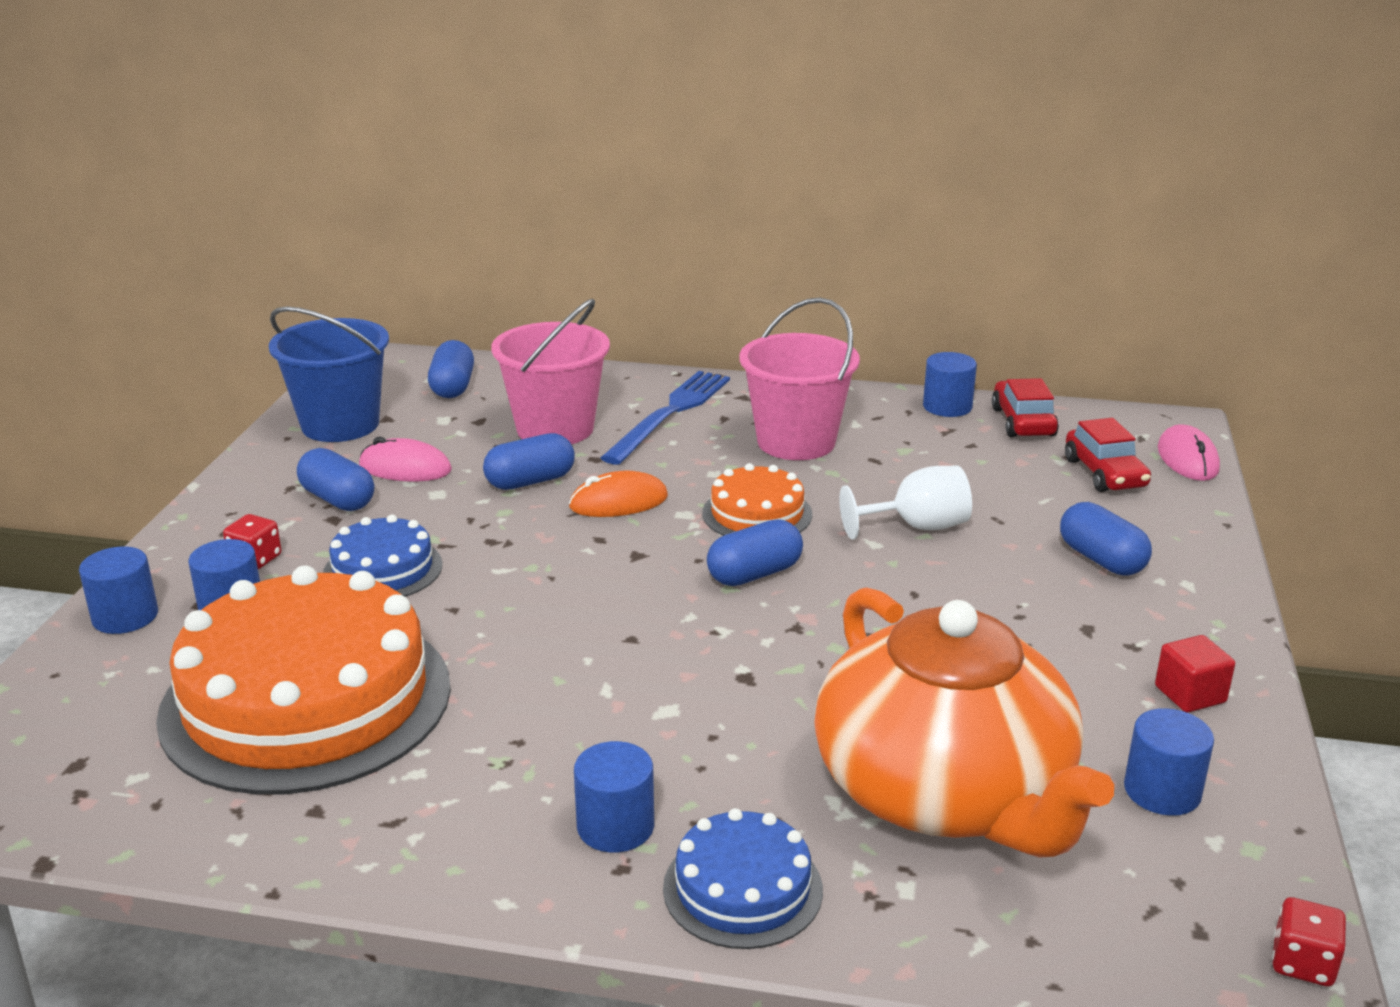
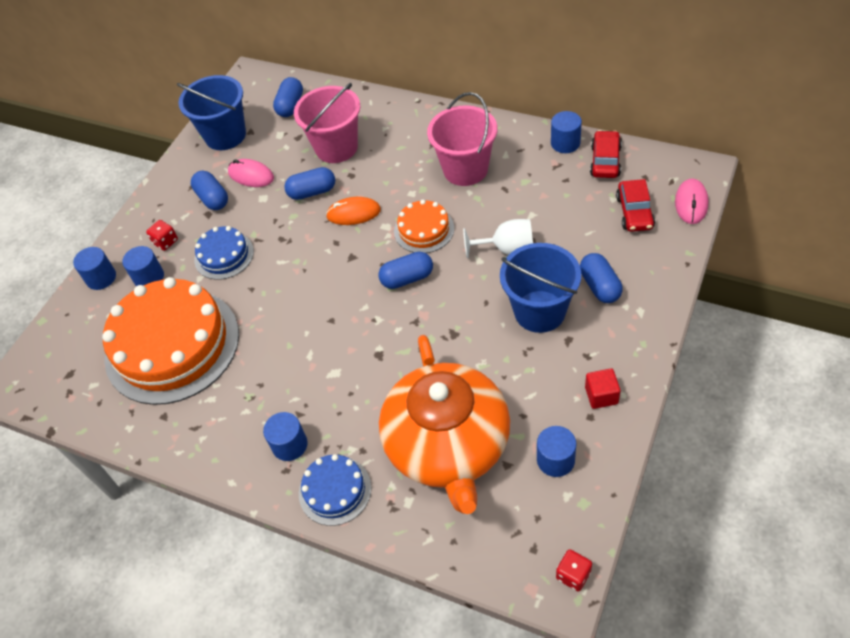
camera: 20 degrees right, 25 degrees up
blue fork [601,371,730,465] -> none
none -> blue bucket [500,243,581,333]

